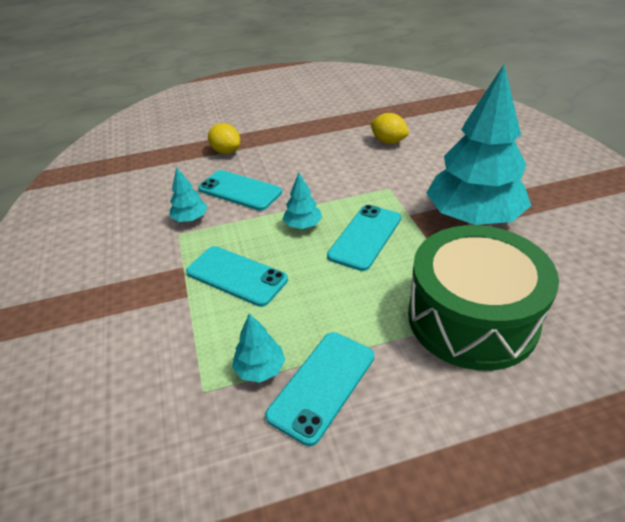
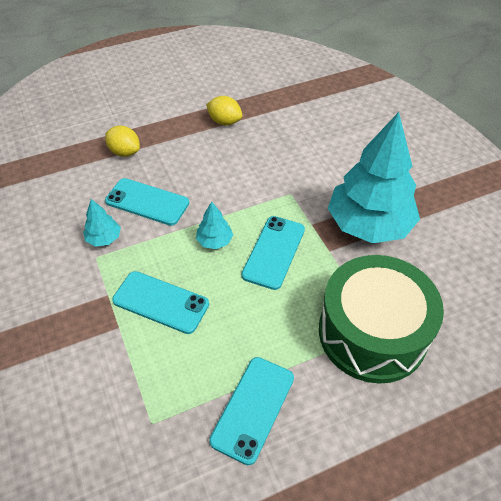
camera: 10 degrees left, 10 degrees up
turquoise tree [232,314,285,382] -> none
yellow lemon [370,113,409,144] -> yellow lemon moved to [206,96,243,126]

